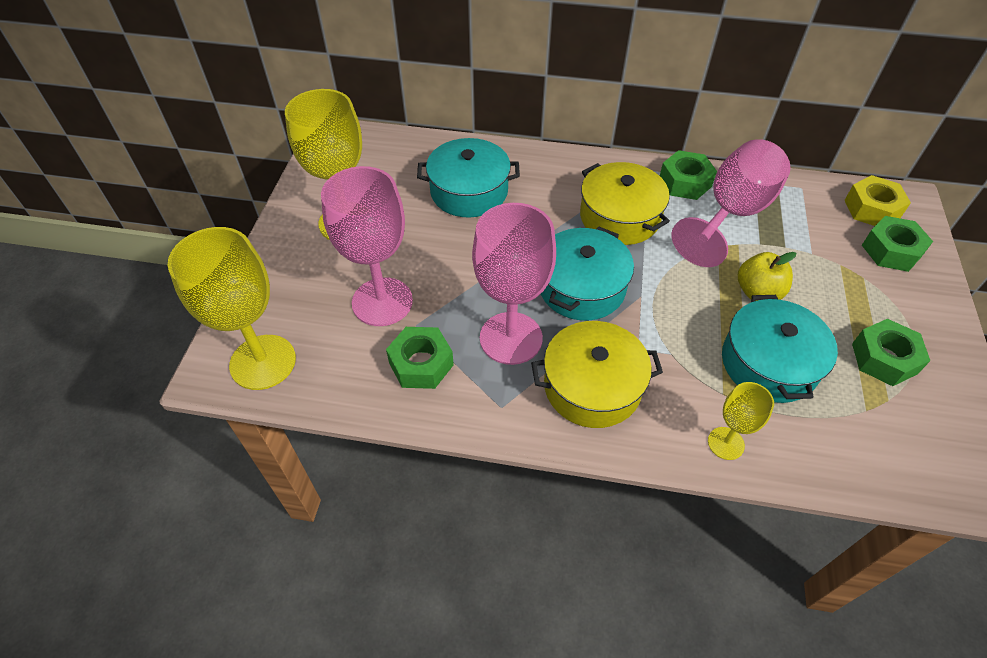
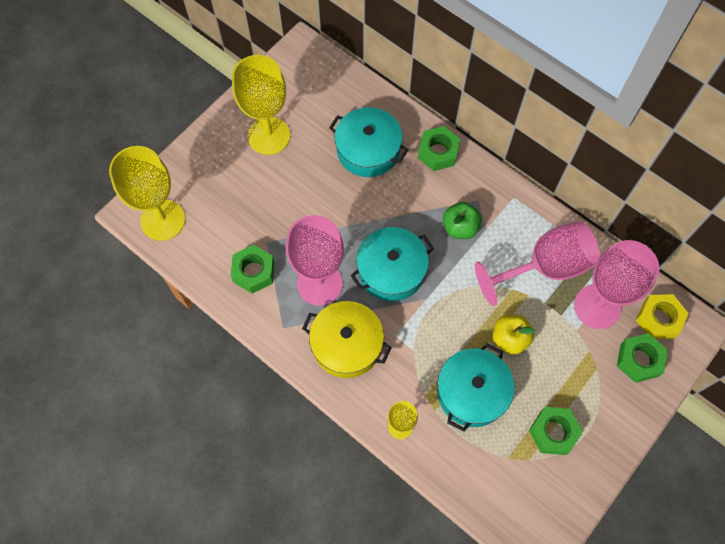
camera: 30 degrees right, 15 degrees up
pink goblet [321,166,413,326] -> pink goblet moved to [574,240,659,329]
yellow pot [580,162,670,245] -> green apple [443,202,482,239]
green nut [660,150,717,200] -> green nut moved to [418,126,460,171]

